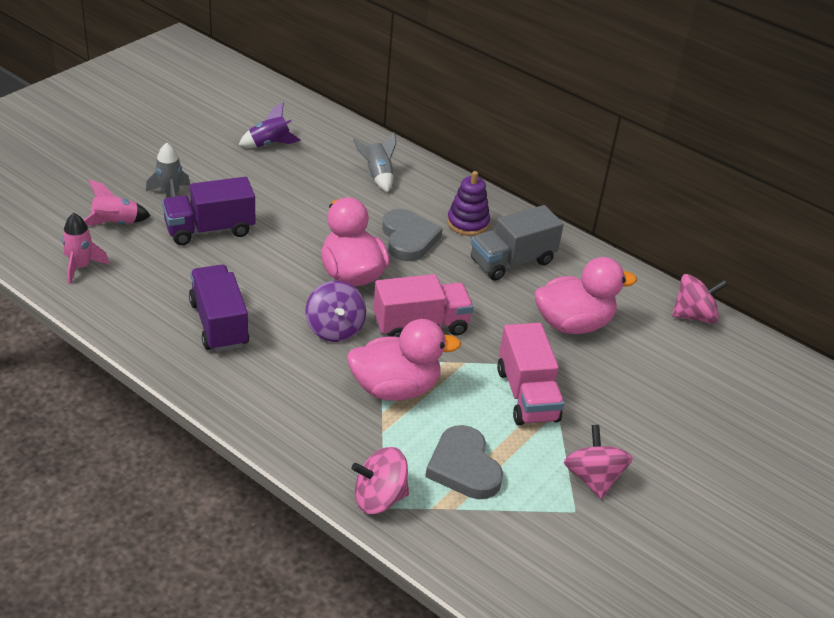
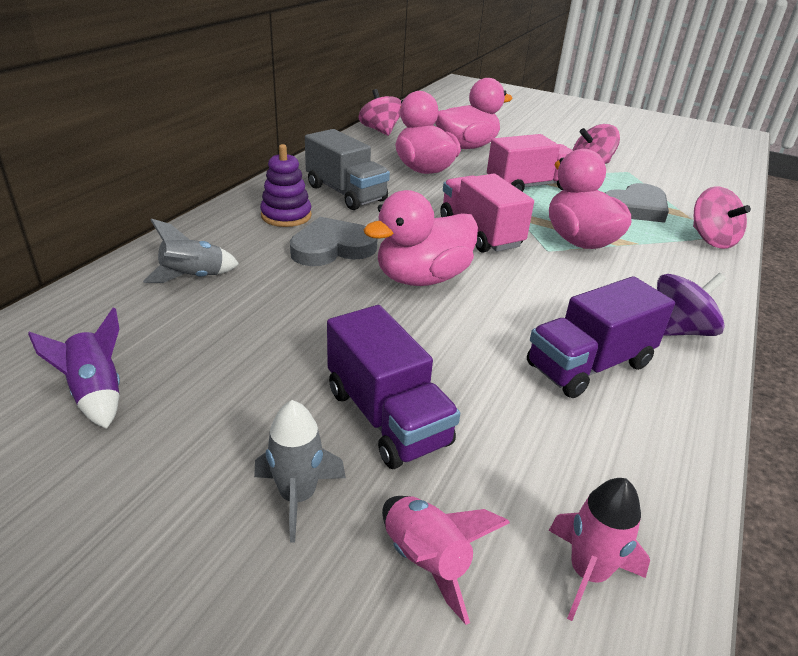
camera: 100 degrees left, 5 degrees down
purple spinning top [306,281,366,342] -> purple spinning top moved to [657,273,726,336]
none -> pink duck [435,78,513,149]

